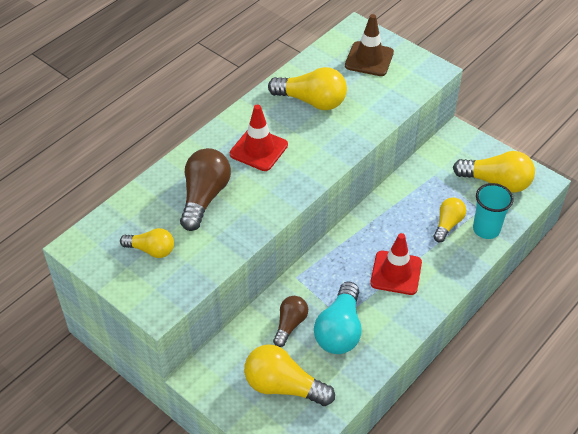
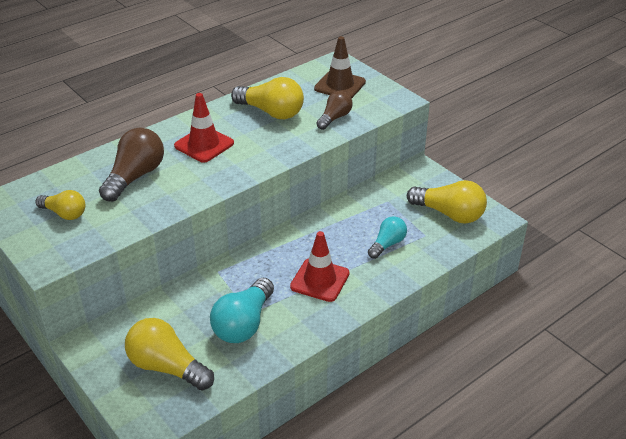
camera: 10 degrees right, 10 degrees down
brown light bulb [273,296,308,347] -> brown light bulb moved to [316,91,352,130]
yellow light bulb [433,198,466,242] -> turquoise light bulb [368,216,407,259]
turquoise cup [473,183,514,239] -> none

